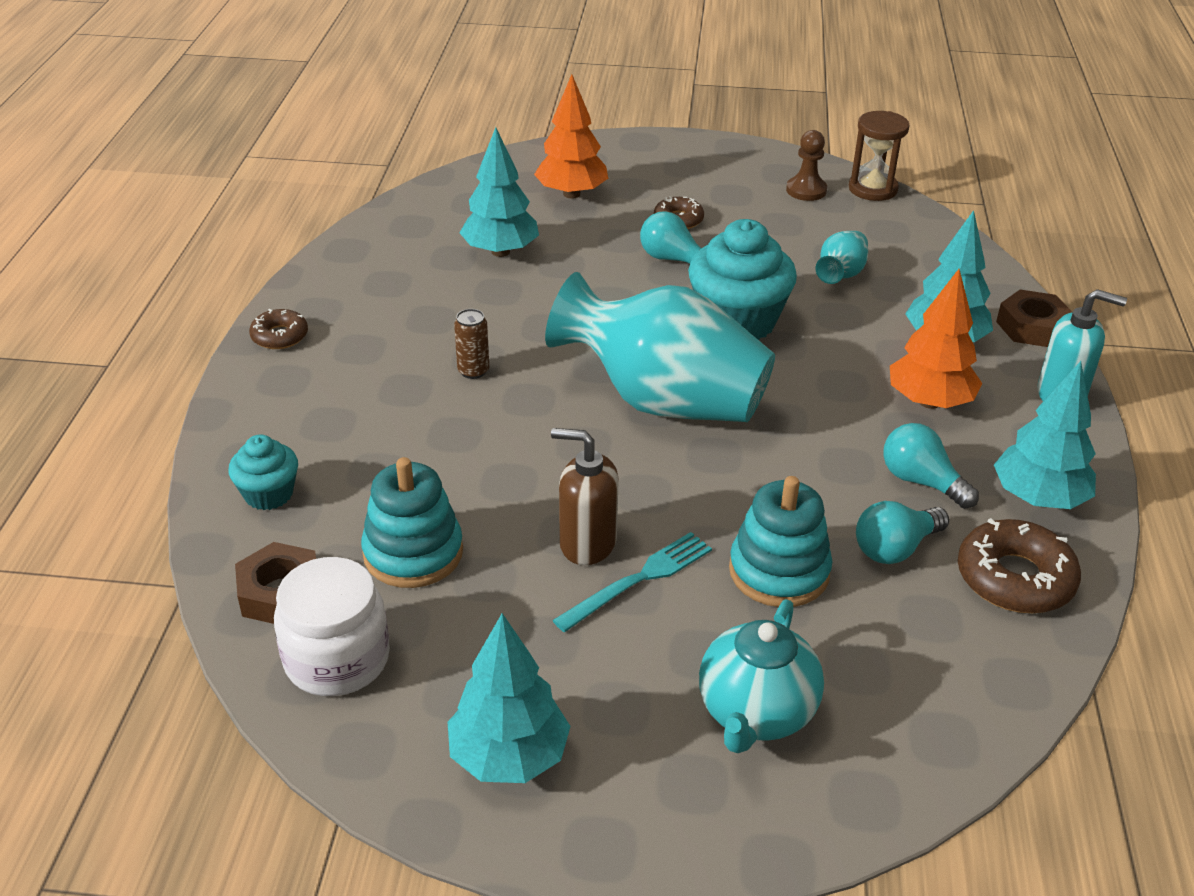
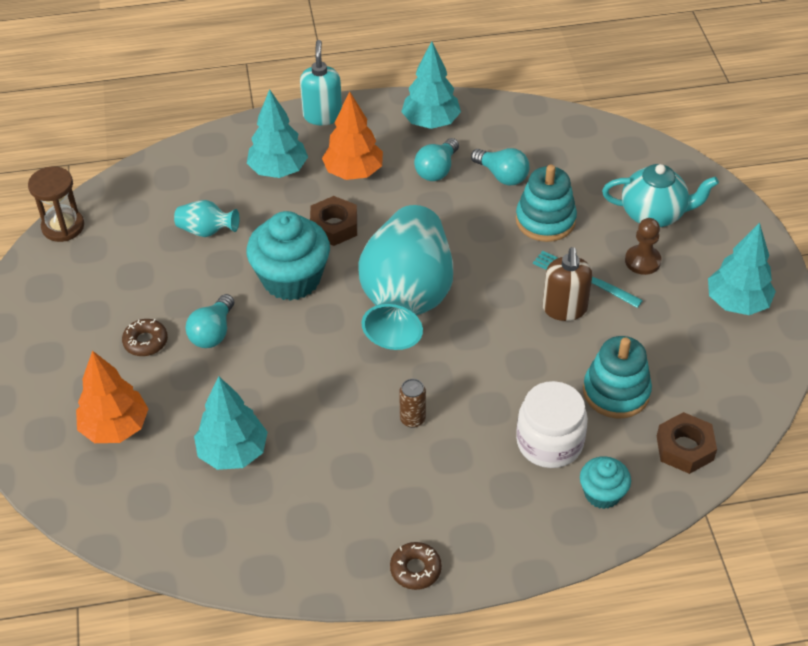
camera: 105 degrees left, 10 degrees up
white jar [274,557,390,696] -> white jar moved to [516,381,588,468]
brown pawn [786,130,827,201] -> brown pawn moved to [625,218,662,275]
brown donut [958,518,1081,613] -> none
brown nut [996,289,1072,347] -> brown nut moved to [310,196,357,246]

